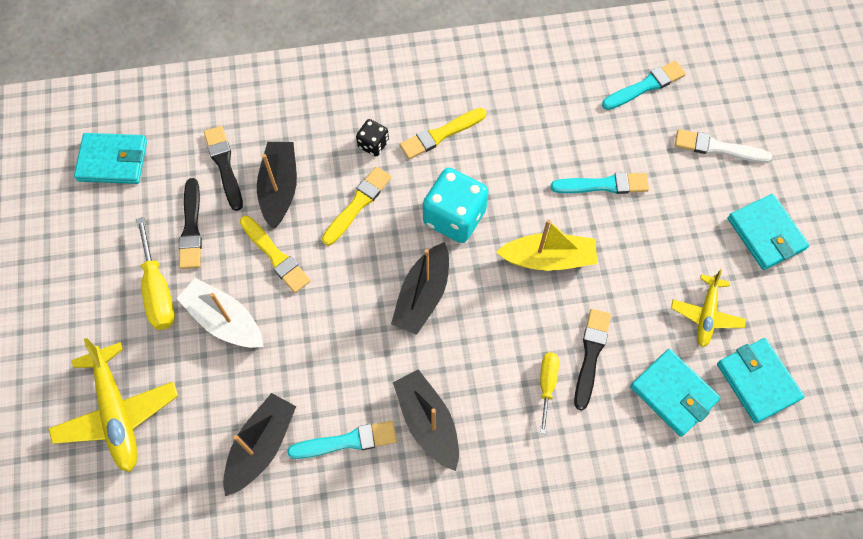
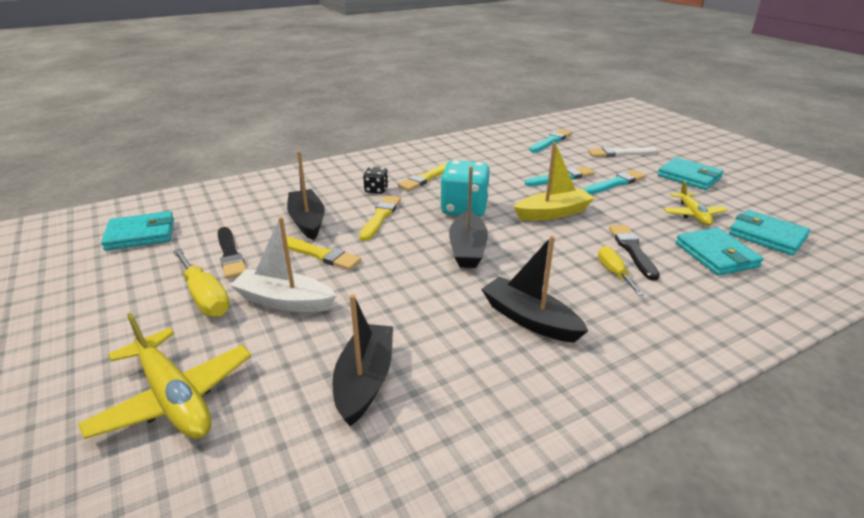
camera: 20 degrees left, 35 degrees down
black brush [204,126,243,211] -> none
turquoise brush [287,421,397,459] -> turquoise brush moved to [583,170,646,194]
turquoise wallet [630,349,721,437] -> turquoise wallet turned 45 degrees clockwise [676,228,764,275]

